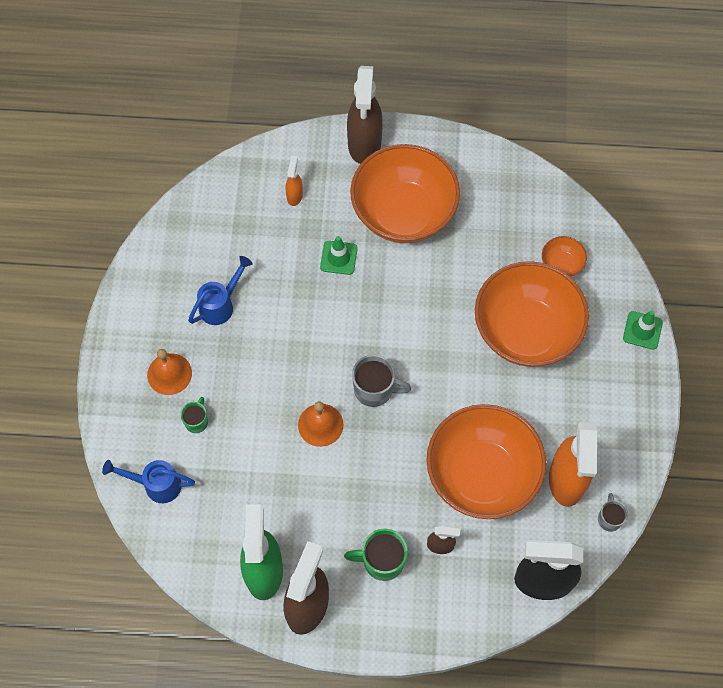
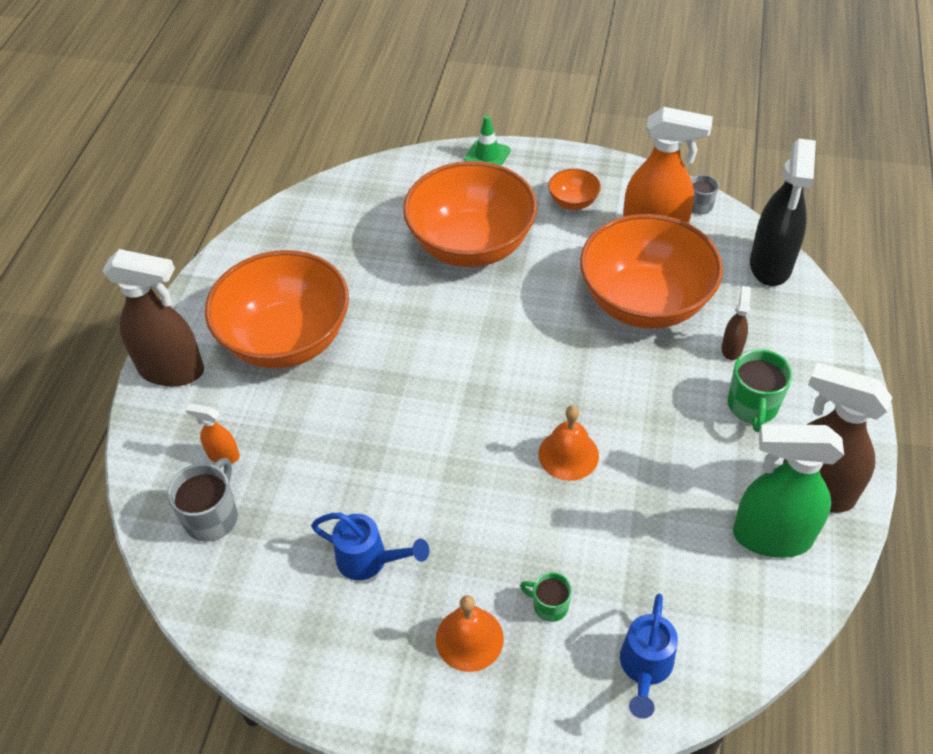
camera: 80 degrees left, 15 degrees down
blue watering can [188,256,253,325] -> blue watering can turned 150 degrees clockwise [311,513,429,580]
green traffic cone [320,236,358,275] -> none
grey mug [352,354,411,407] -> grey mug moved to [167,458,238,542]
orange bowl [542,236,587,277] -> orange bowl moved to [548,168,601,210]

